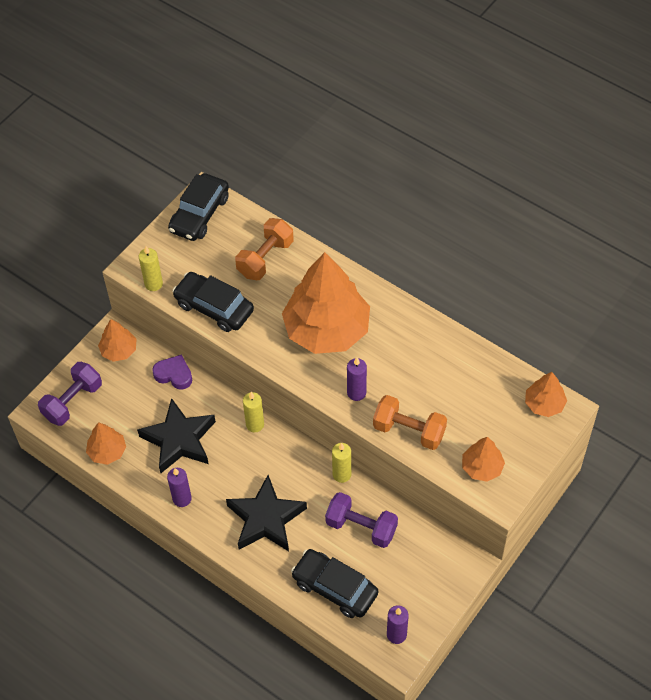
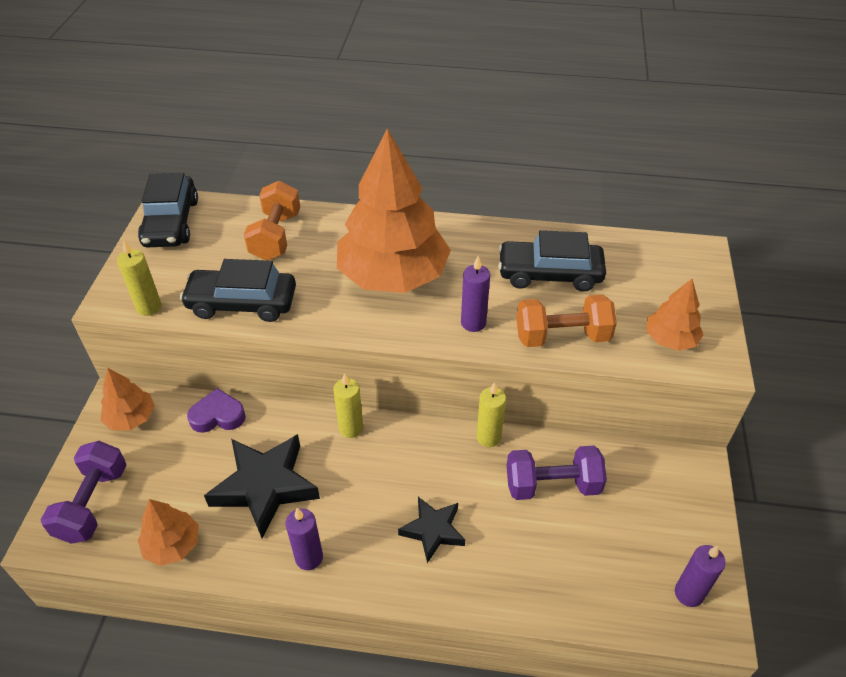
camera: 30 degrees left, 10 degrees down
black star [226,475,307,551] -> black star [398,497,465,563], size x0.59
black car [291,549,378,618] -> black car moved to [498,230,606,292]
orange tree [525,372,567,417] -> none

